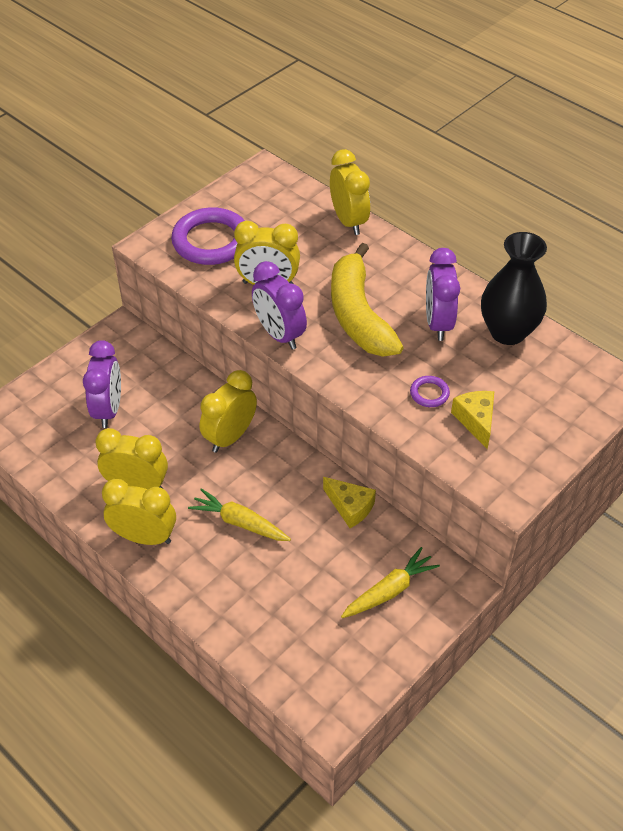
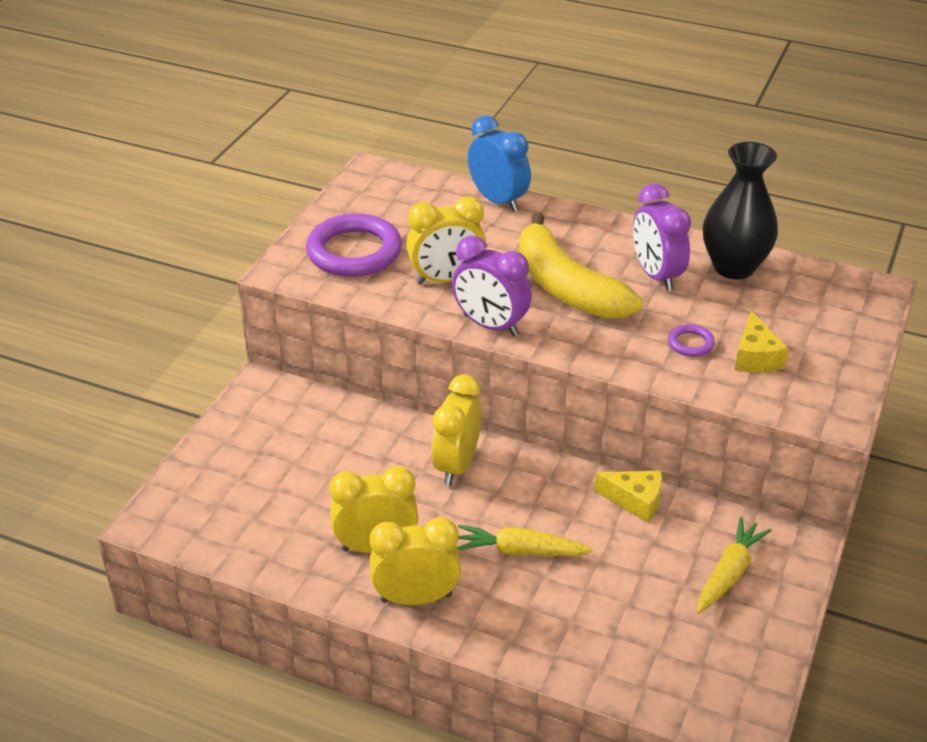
camera: 20 degrees left, 10 degrees down
purple clock [83,340,121,428] -> none
yellow clock [330,149,370,235] -> blue clock [468,116,531,212]
yellow cheese [451,391,495,449] -> yellow cheese turned 150 degrees counterclockwise [735,311,789,373]

